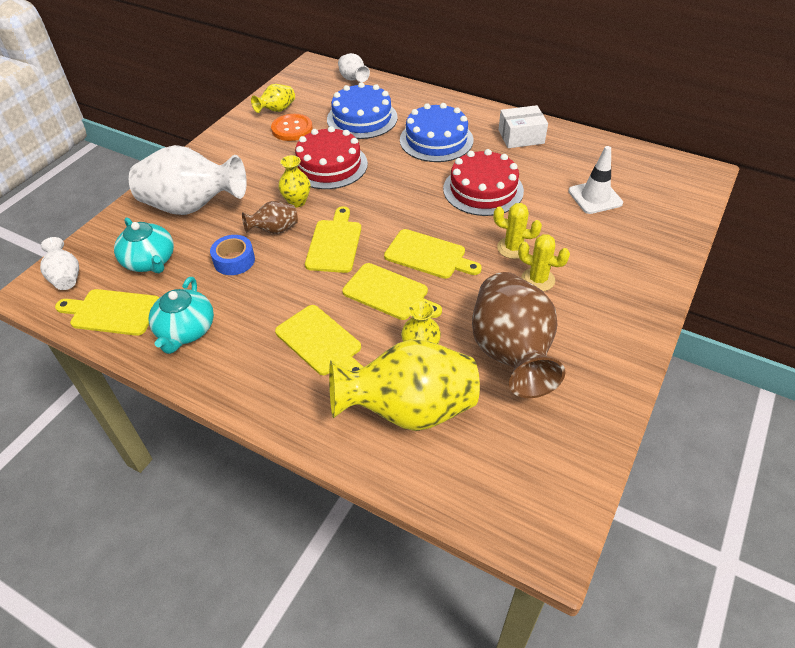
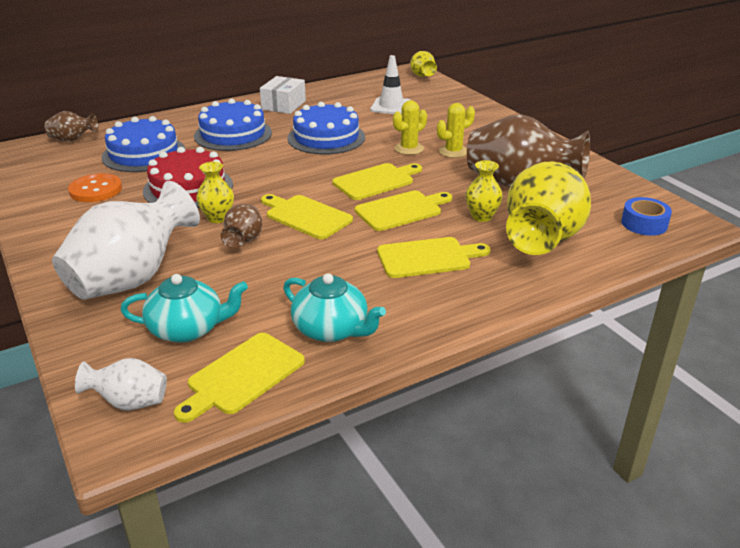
camera: 60 degrees left, 15 degrees down
blue tape [210,235,255,275] -> blue tape moved to [621,197,672,236]
yellow vase [251,84,295,113] -> yellow vase moved to [410,51,437,77]
white vase [338,53,370,82] -> brown vase [44,111,99,142]
red cake [443,149,524,216] -> blue cake [287,102,365,155]

